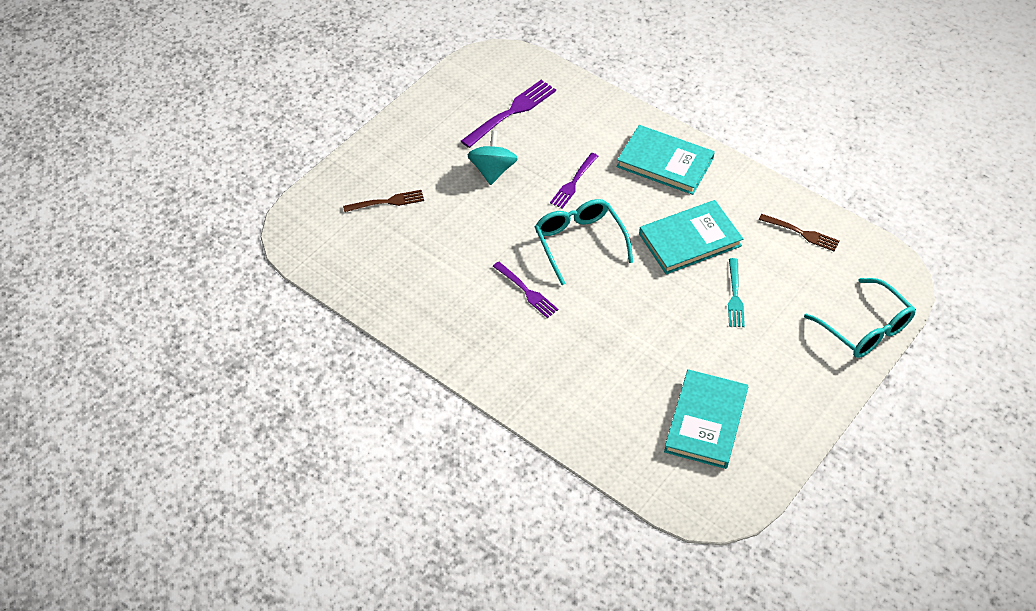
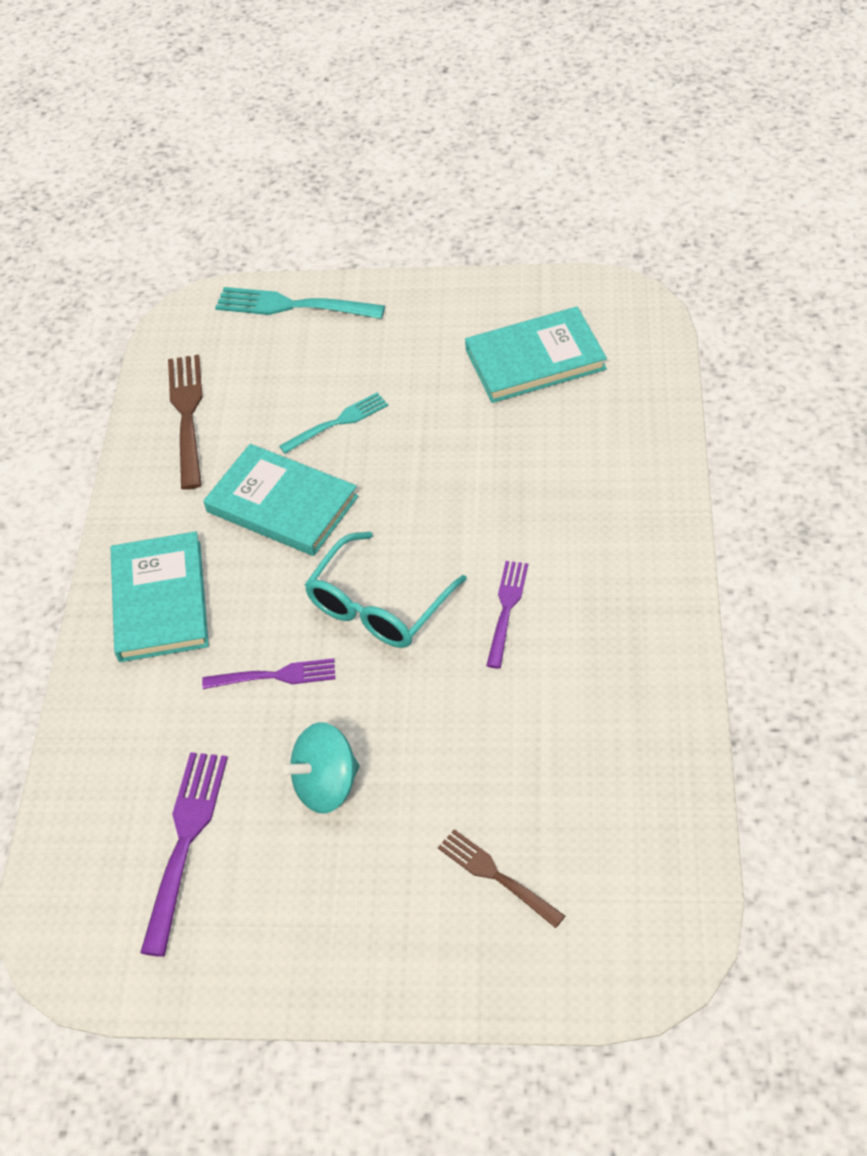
camera: 120 degrees left, 0 degrees up
purple fork [461,80,556,148] -> purple fork turned 90 degrees clockwise [140,752,228,957]
brown fork [759,214,839,252] -> brown fork [168,355,203,490], size x1.56
turquoise glasses [804,278,916,358] -> turquoise fork [215,287,385,319]

